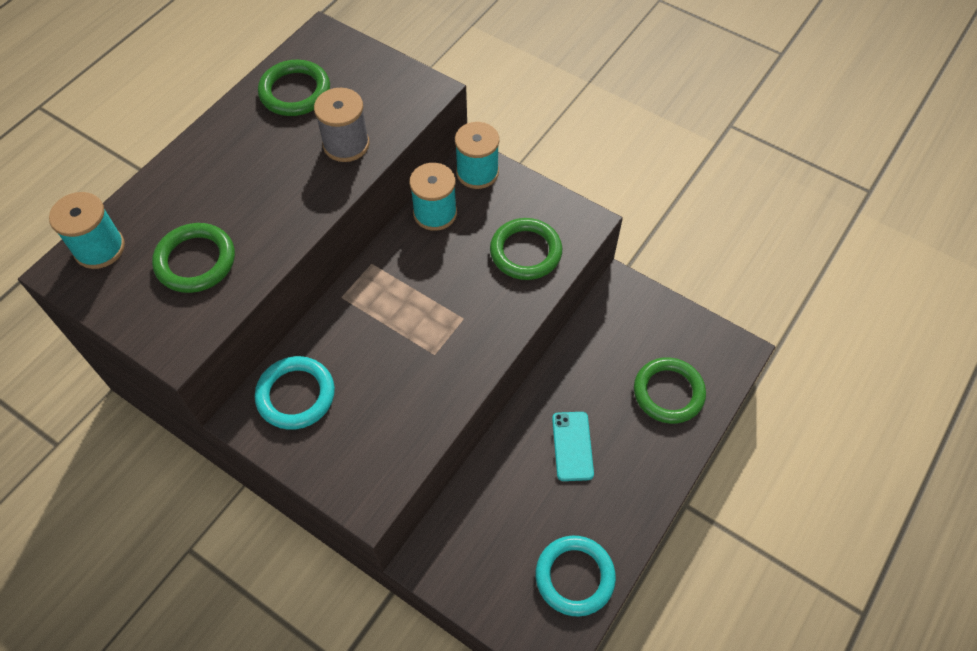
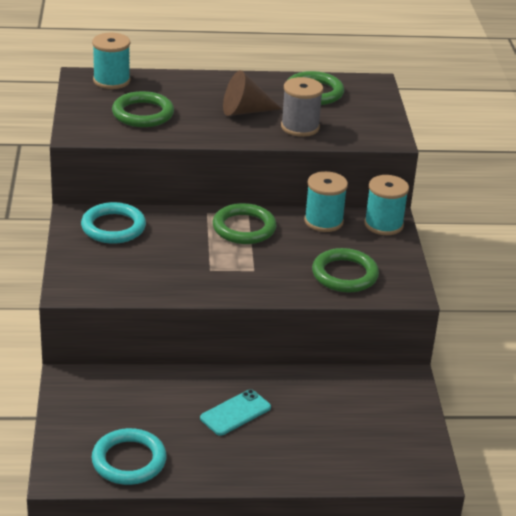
camera: 50 degrees right, 25 degrees down
green ring [634,357,706,424] -> green ring moved to [213,203,277,244]
none -> brown cone [223,70,282,116]

